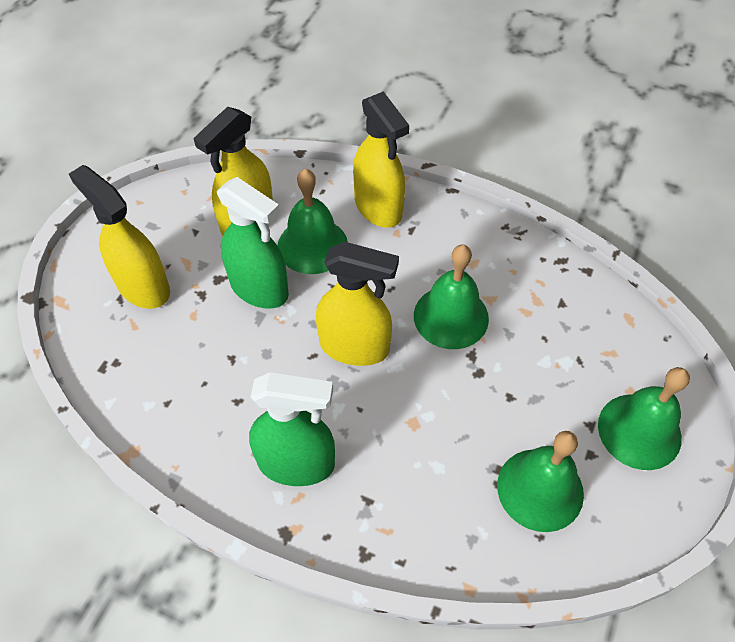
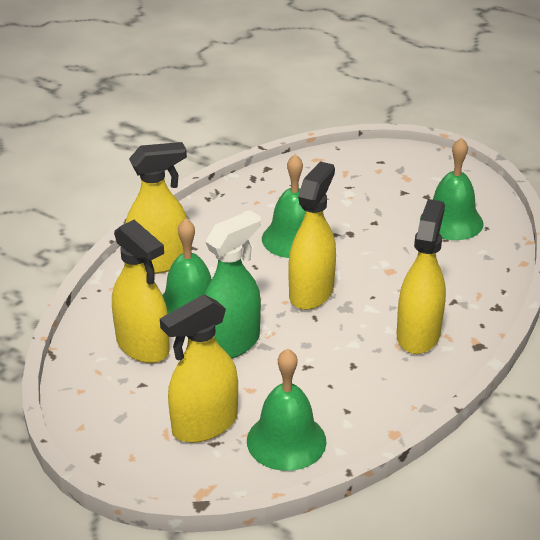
camera: 80 degrees left, 20 degrees down
green spray bottle [249,372,335,486] -> yellow spray bottle [397,199,446,354]
green bell [598,367,690,470] -> green bell moved to [247,348,327,471]

